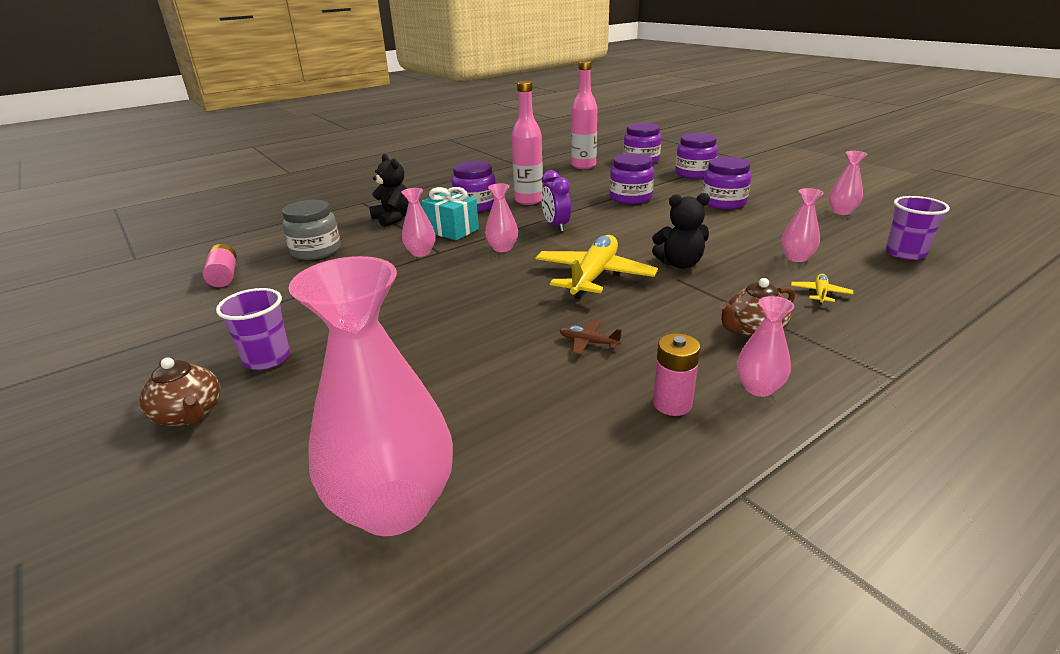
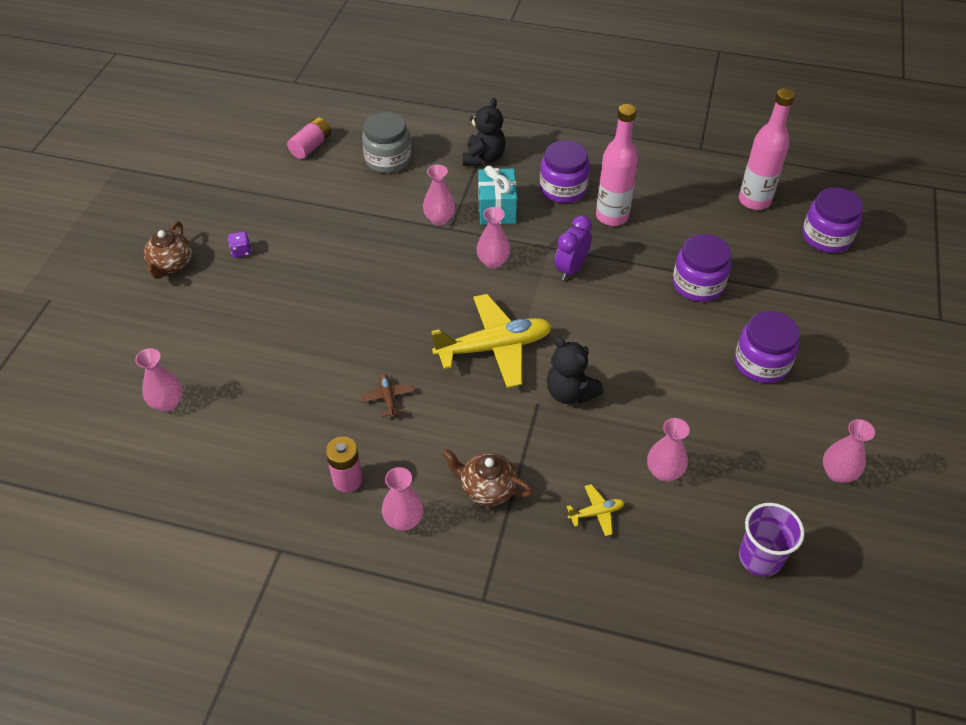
camera: 50 degrees right, 20 degrees up
purple cup [216,288,290,370] -> purple dice [228,231,252,258]
pink vase [288,256,453,536] -> pink vase [135,348,183,412], size x0.47
purple jar [675,133,718,179] -> none

